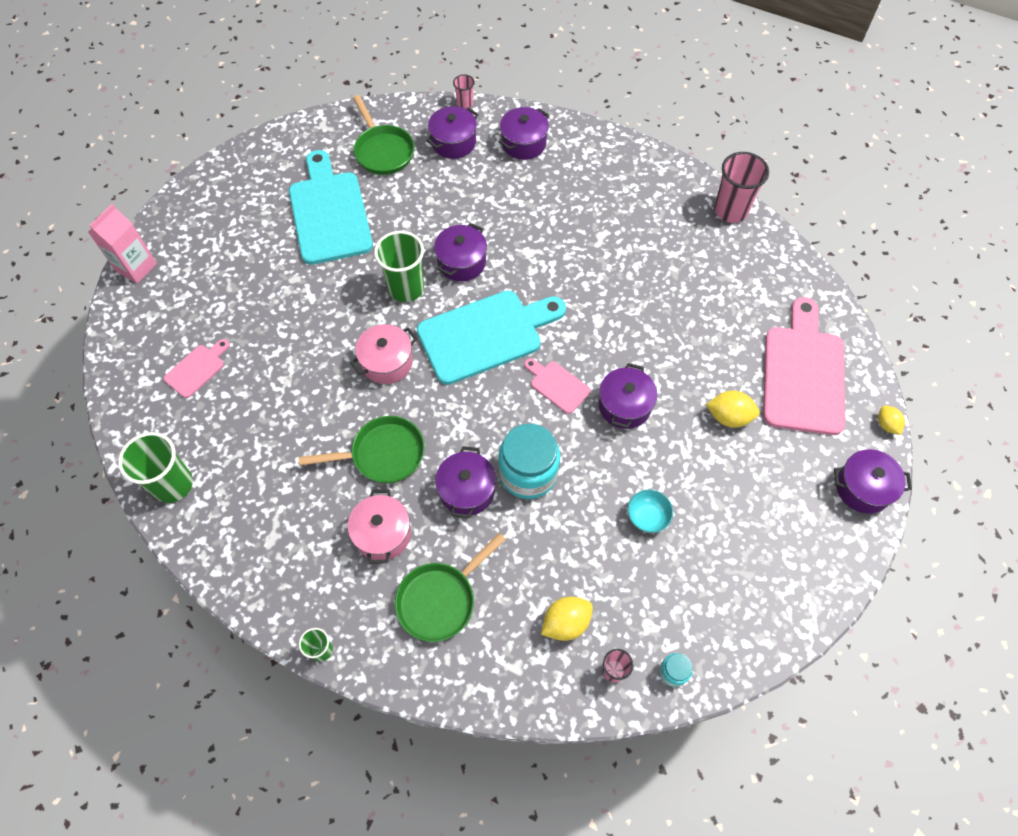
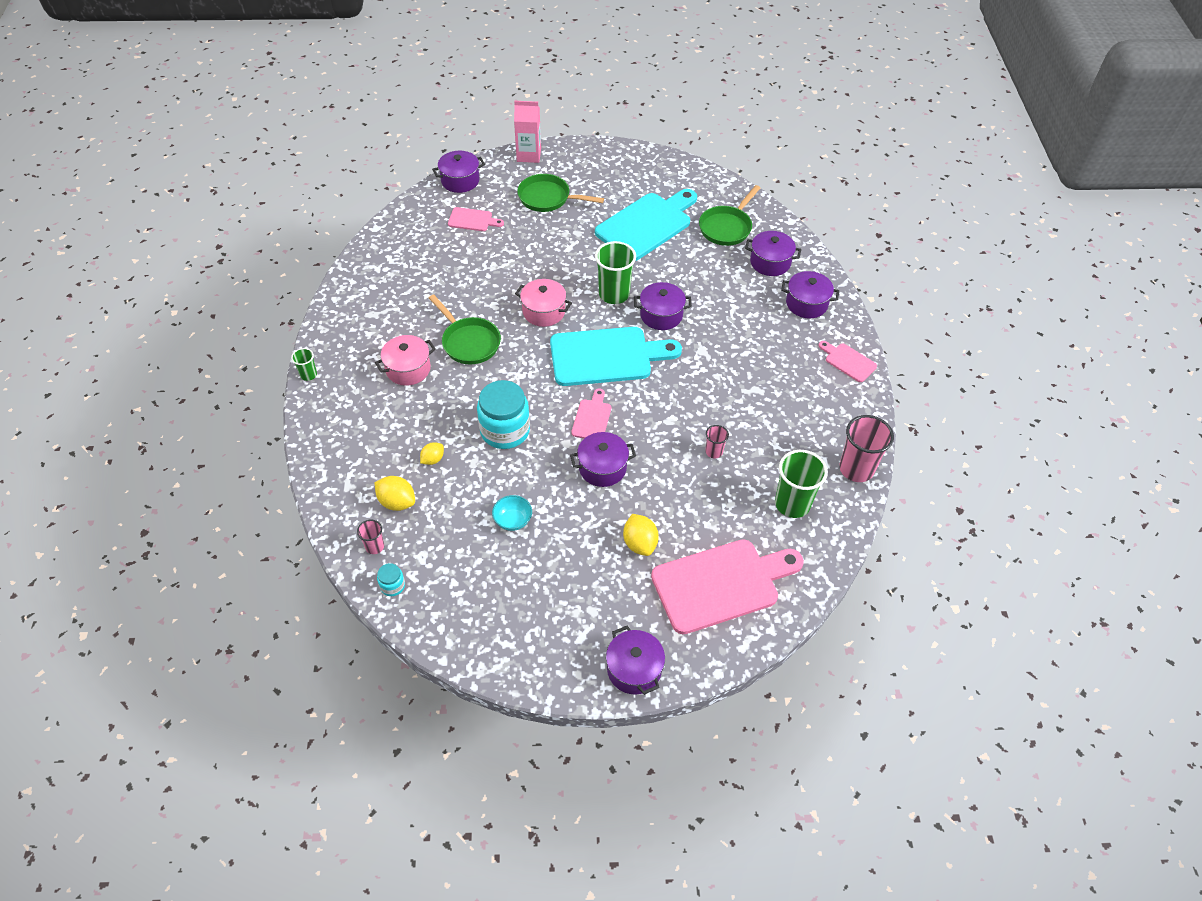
camera: 60 degrees right, 10 degrees down
green cup [118,432,193,503] -> green cup moved to [775,450,828,518]
green pan [395,533,506,642] -> green pan moved to [517,174,604,212]
turquoise cutting board [417,291,566,385] -> turquoise cutting board turned 45 degrees counterclockwise [550,327,682,386]
purple pot [435,446,496,518] -> purple pot moved to [432,151,485,193]
pink cup [453,74,475,109] -> pink cup moved to [705,425,729,458]
yellow lemon [878,405,905,435] -> yellow lemon moved to [420,442,444,465]
none -> pink cutting board [819,341,877,382]

